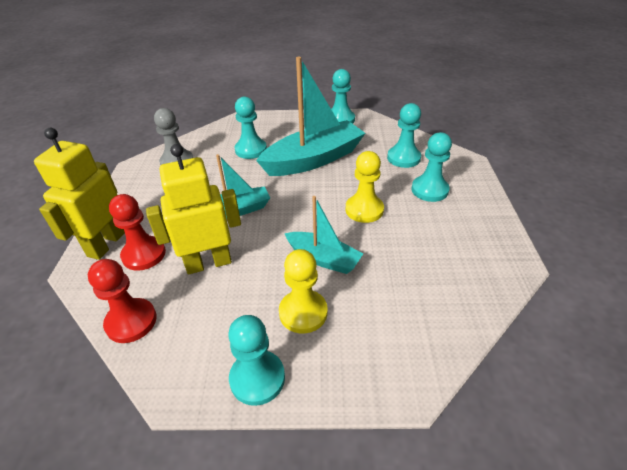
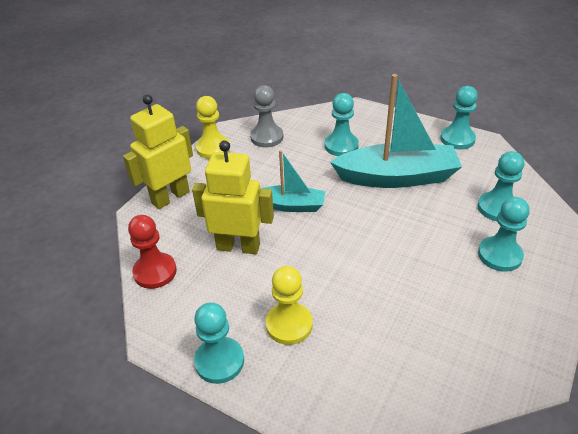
camera: 30 degrees right, 0 degrees up
red pawn [109,194,166,271] -> none
turquoise boat [284,196,363,274] -> none
yellow pawn [345,151,384,223] -> yellow pawn moved to [196,96,230,159]

